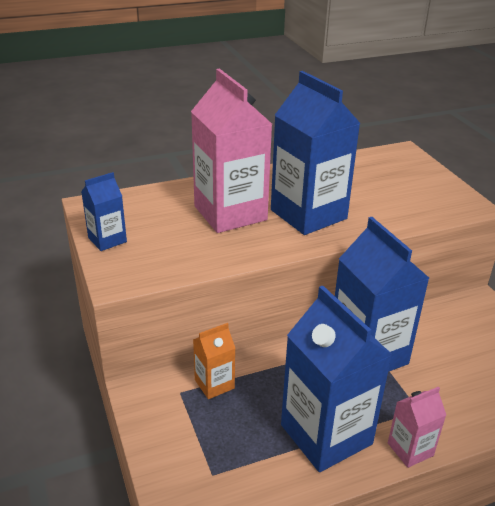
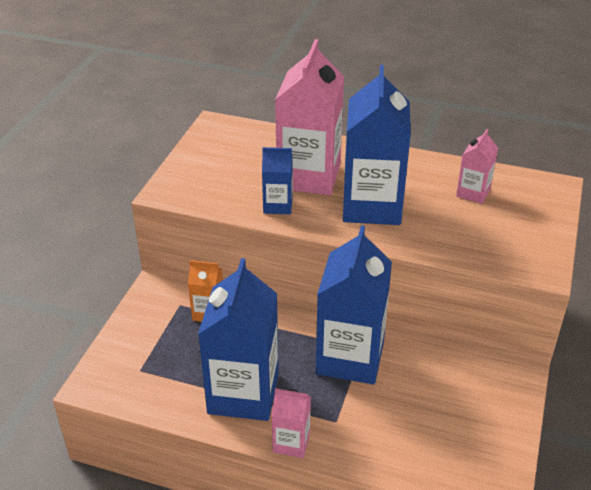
camera: 40 degrees right, 5 degrees up
blue carton [81,172,127,251] -> blue carton moved to [262,147,293,214]
none -> pink carton [456,129,498,204]

